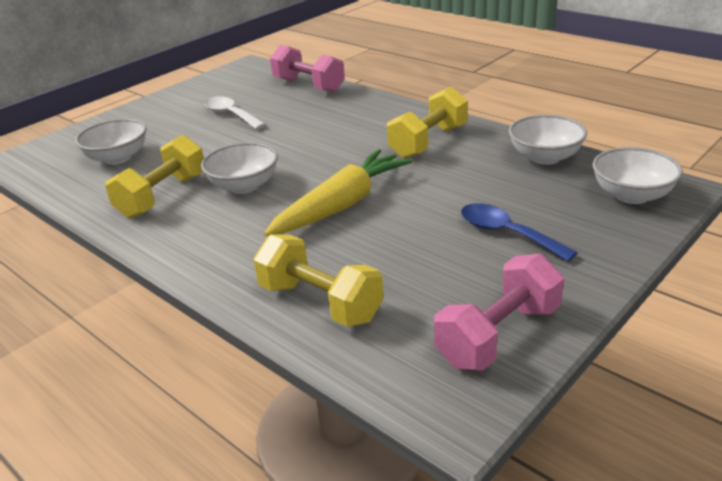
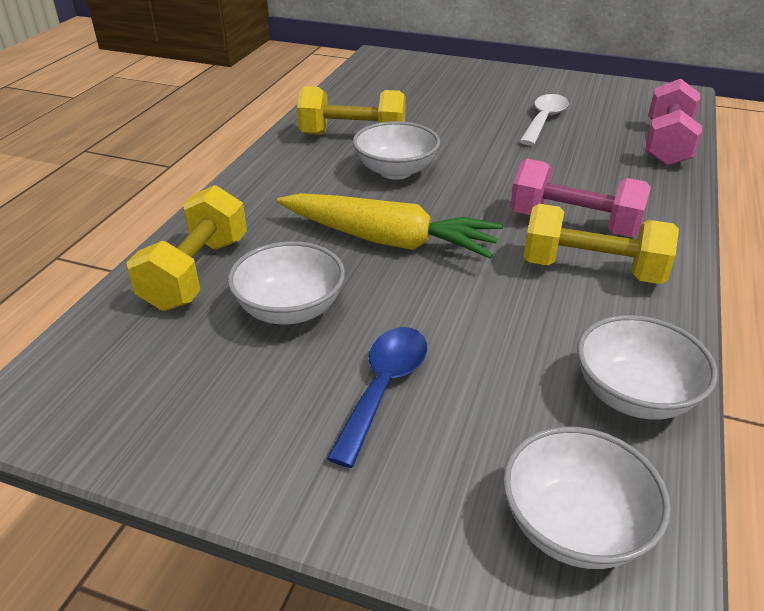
camera: 65 degrees right, 5 degrees up
white bowl [75,119,146,165] -> white bowl moved to [228,241,345,325]
pink dumbbell [434,254,564,371] -> pink dumbbell moved to [510,159,651,237]

